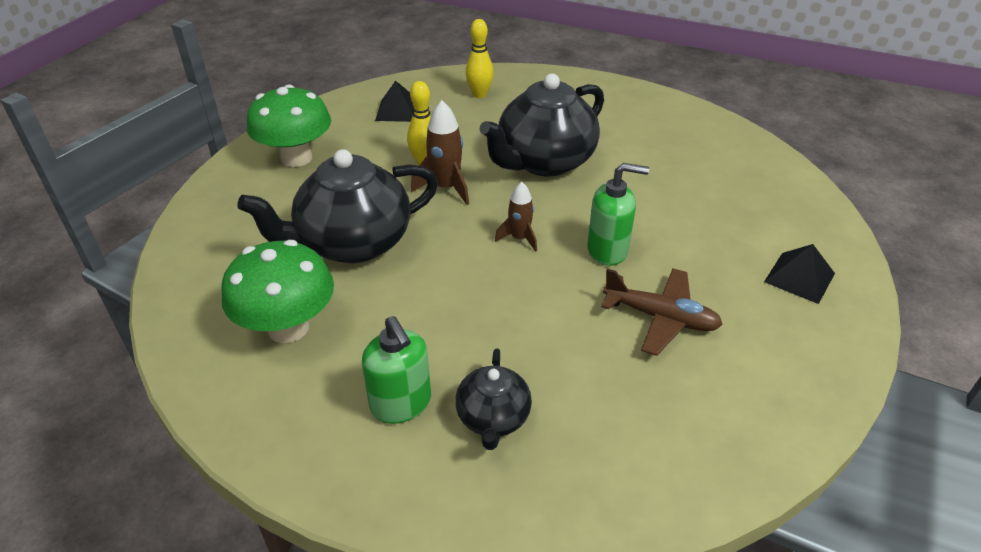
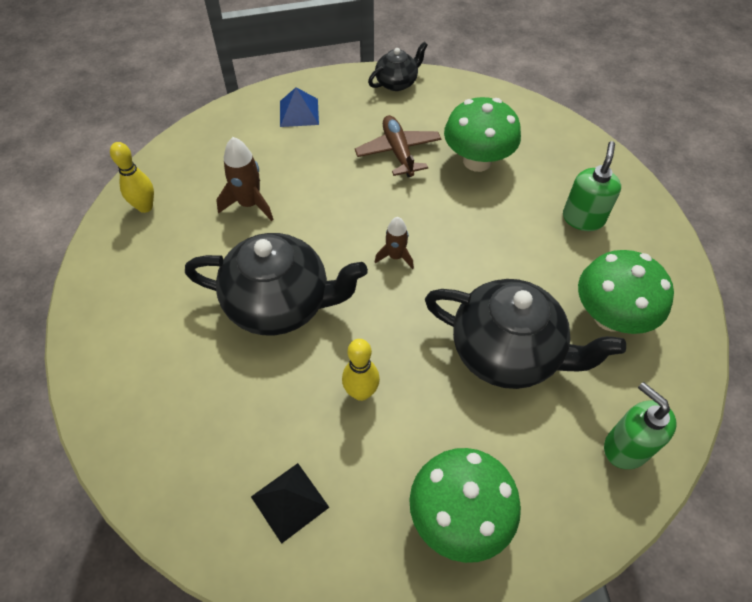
camera: 130 degrees left, 15 degrees up
brown rocket [411,100,469,205] -> brown rocket moved to [216,137,274,221]
black teapot [455,348,532,450] -> black teapot moved to [368,42,428,91]
yellow bowling pin [465,19,494,98] -> yellow bowling pin moved to [110,142,154,213]
green soap dispenser [587,163,649,266] -> green soap dispenser moved to [604,382,676,469]
black pyramid [764,244,835,304] -> blue pyramid [280,87,319,127]
none -> green mushroom [444,97,521,172]

